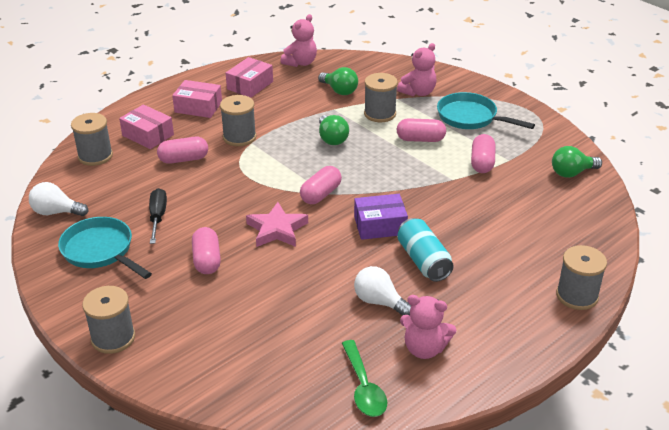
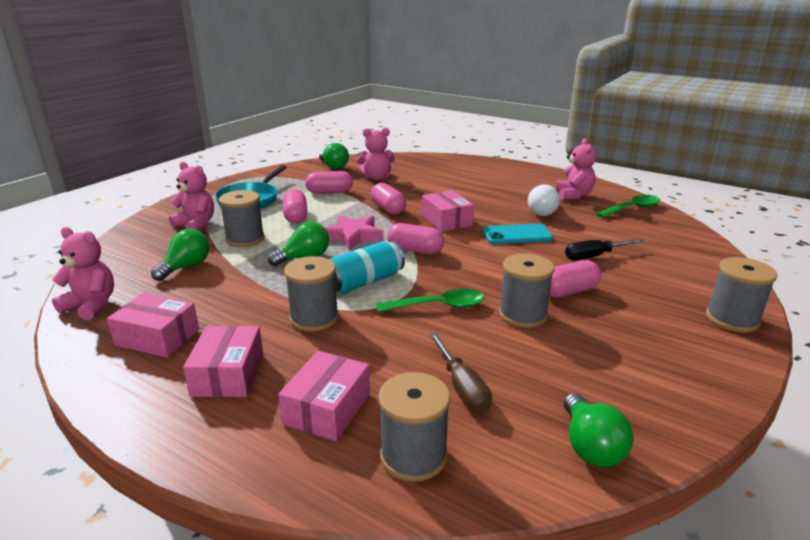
camera: 105 degrees left, 10 degrees down
white light bulb [29,182,88,216] -> green light bulb [564,393,634,467]
turquoise pan [58,217,152,279] -> none
black screwdriver [149,188,167,244] -> black screwdriver moved to [565,239,644,260]
pink capsule [157,137,208,164] -> pink capsule moved to [371,183,406,215]
pink star [246,202,308,247] -> pink star moved to [325,215,383,251]
purple box [354,194,408,240] -> pink box [422,190,474,232]
turquoise can [397,218,454,282] -> turquoise can moved to [330,241,405,293]
grey spool [556,245,607,310] -> grey spool moved to [499,253,554,328]
none -> pink teddy bear [357,128,395,180]
none -> green spoon [376,289,485,313]
none -> brown screwdriver [429,333,492,413]
none -> turquoise phone [483,223,553,244]

